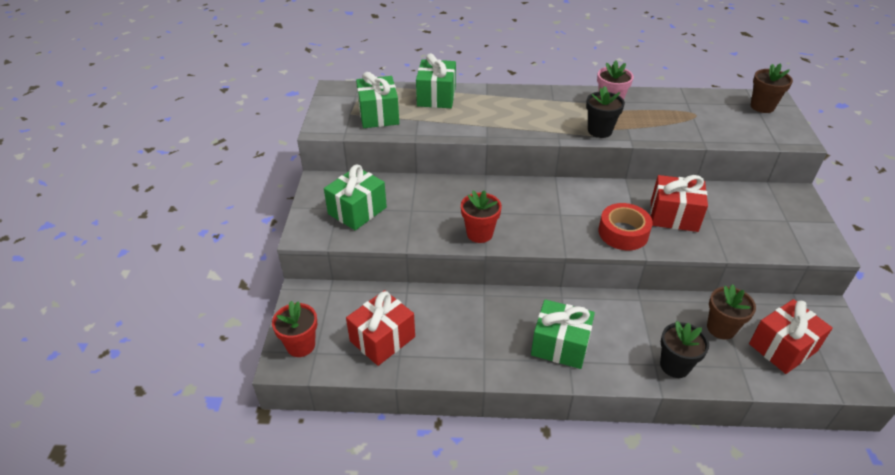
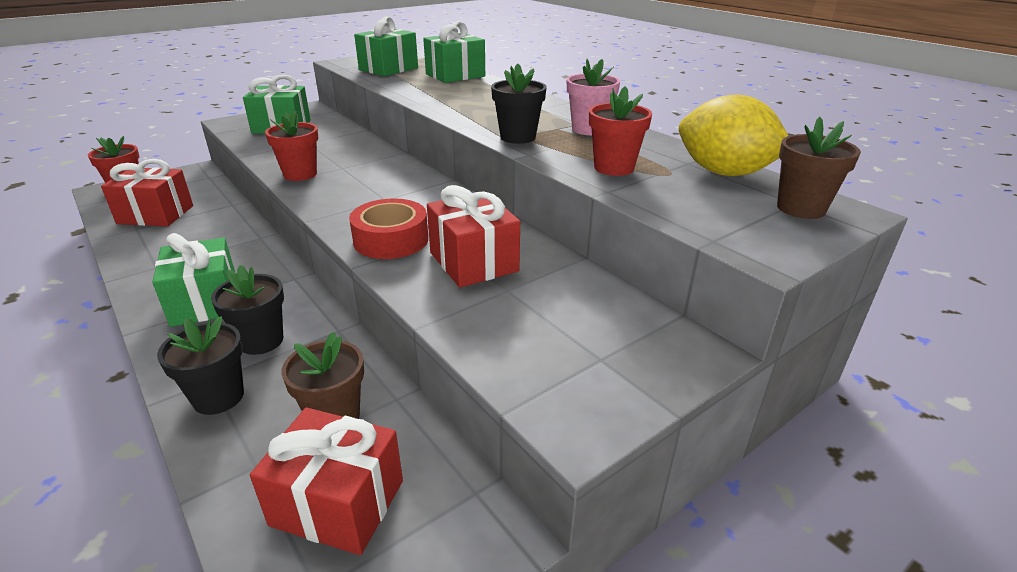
camera: 50 degrees right, 10 degrees down
none -> black flower pot [211,265,284,355]
none -> red flower pot [589,86,652,176]
none -> yellow lemon [679,95,788,176]

